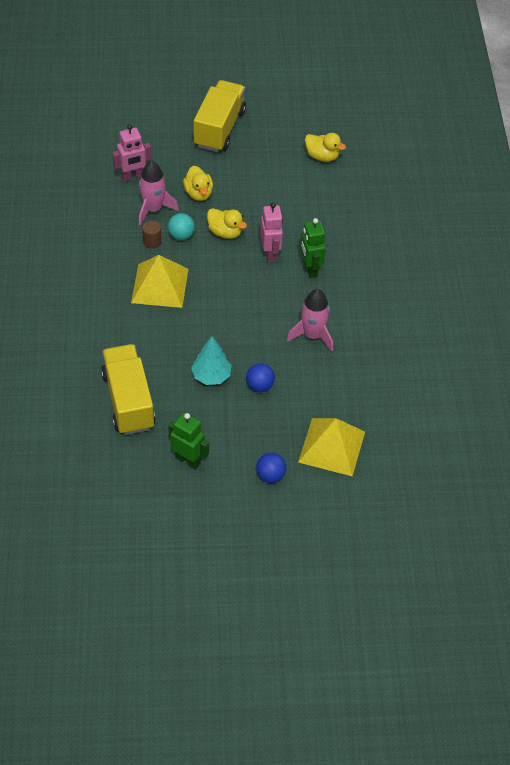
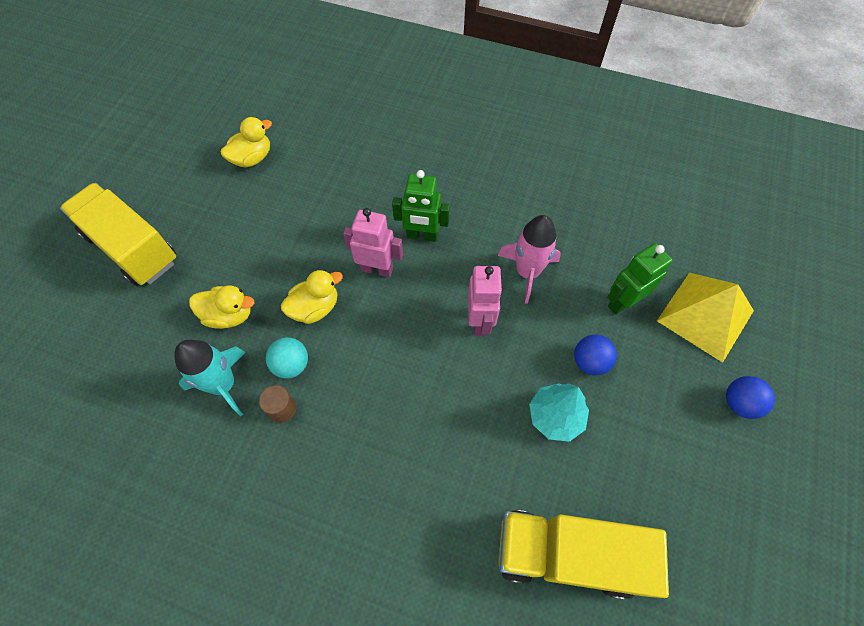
camera: 65 degrees left, 10 degrees up
pink robot [112,124,151,182] -> pink robot moved to [468,266,503,336]
yellow pyramid [131,255,188,308] -> none
pink rocket [139,161,179,226] -> turquoise rocket [174,340,246,417]
green robot [168,412,209,469] -> green robot moved to [607,243,673,314]

